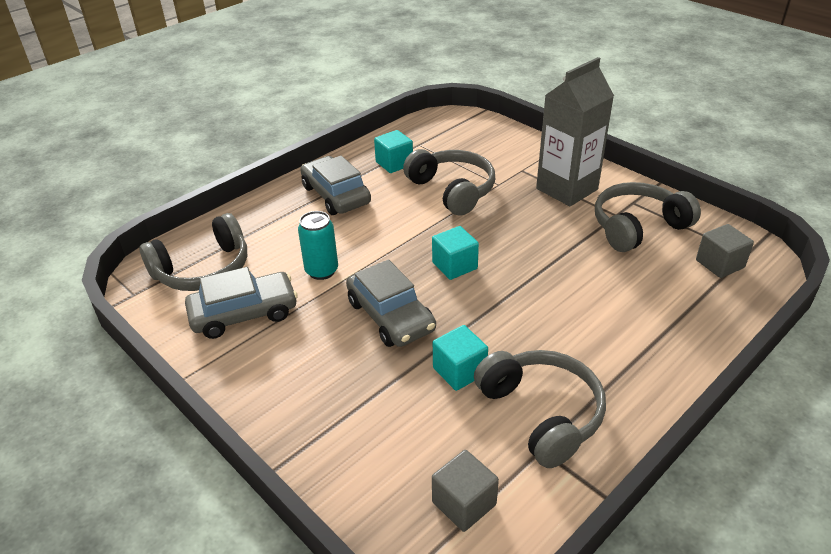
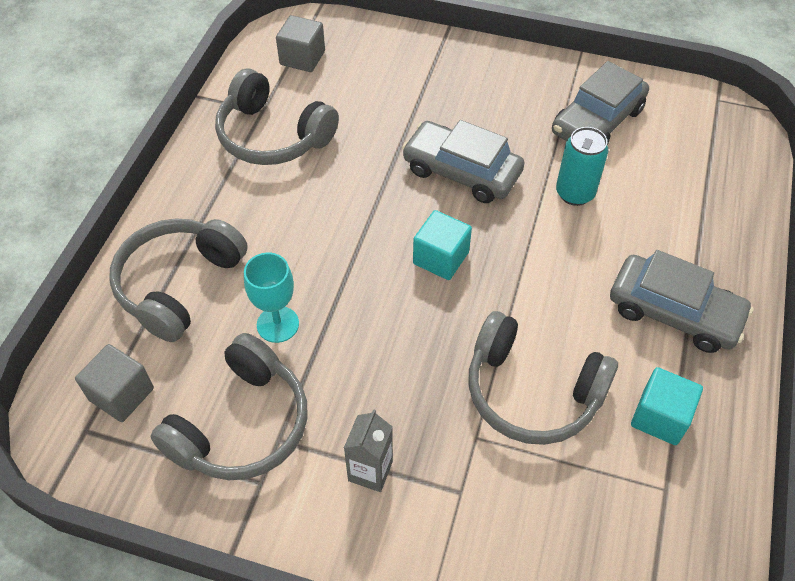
camera: 150 degrees right, 15 degrees up
grey headphones [140,213,247,291] -> grey headphones moved to [110,218,248,342]
turquoise cube [433,325,488,391] -> none
grey carton [536,57,614,206] -> grey carton [344,409,393,492], size x0.47
none -> turquoise goblet [244,252,299,343]

